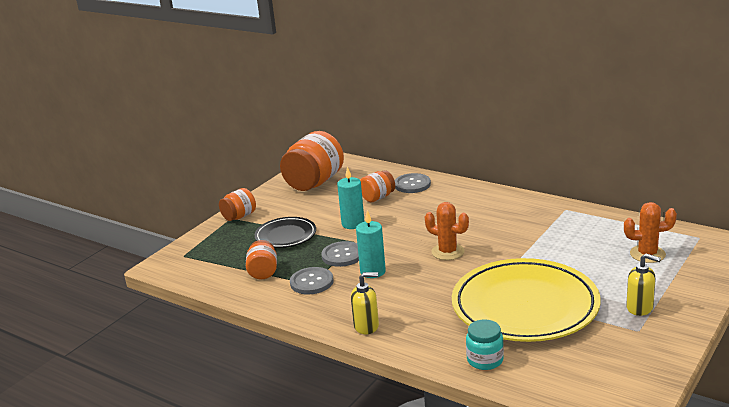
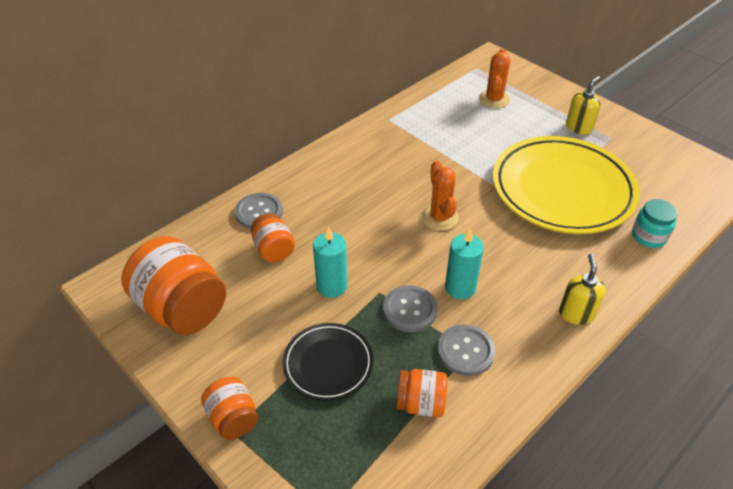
camera: 80 degrees left, 20 degrees up
orange cactus [425,202,469,260] -> orange cactus turned 60 degrees counterclockwise [421,161,459,231]

